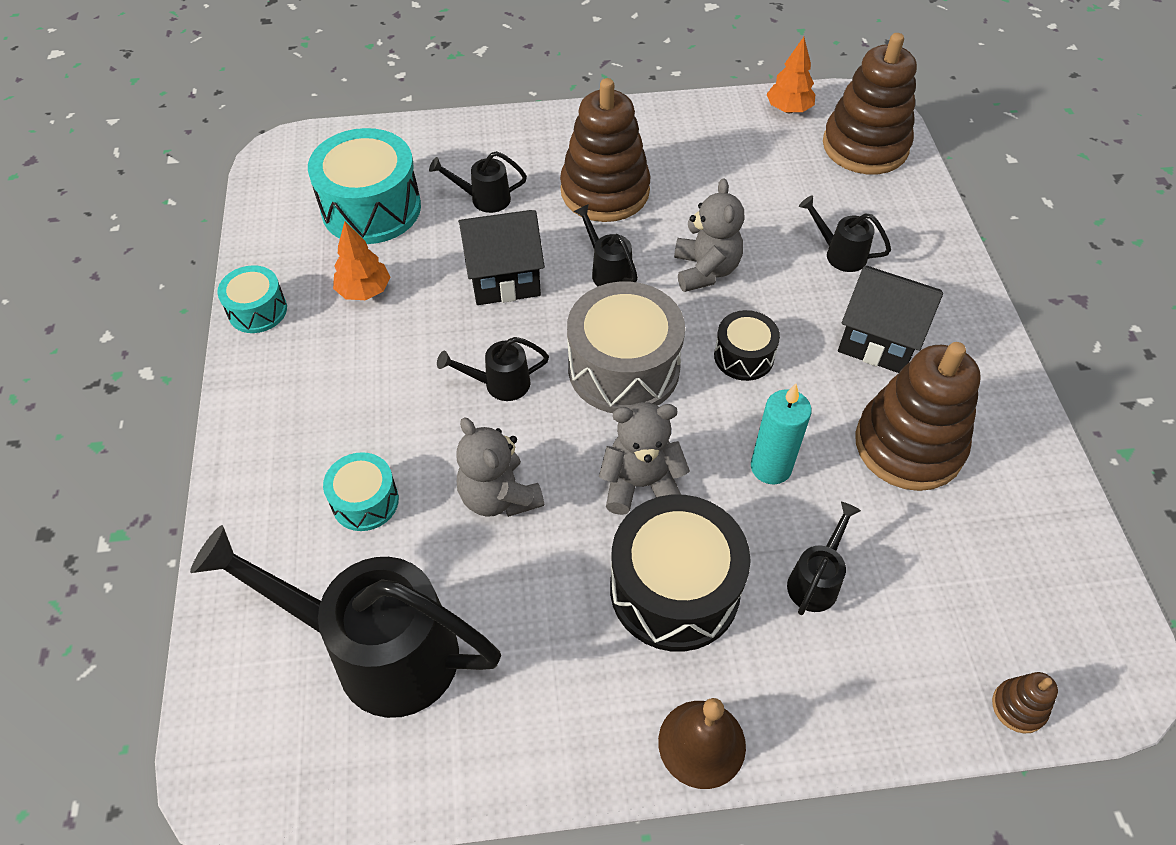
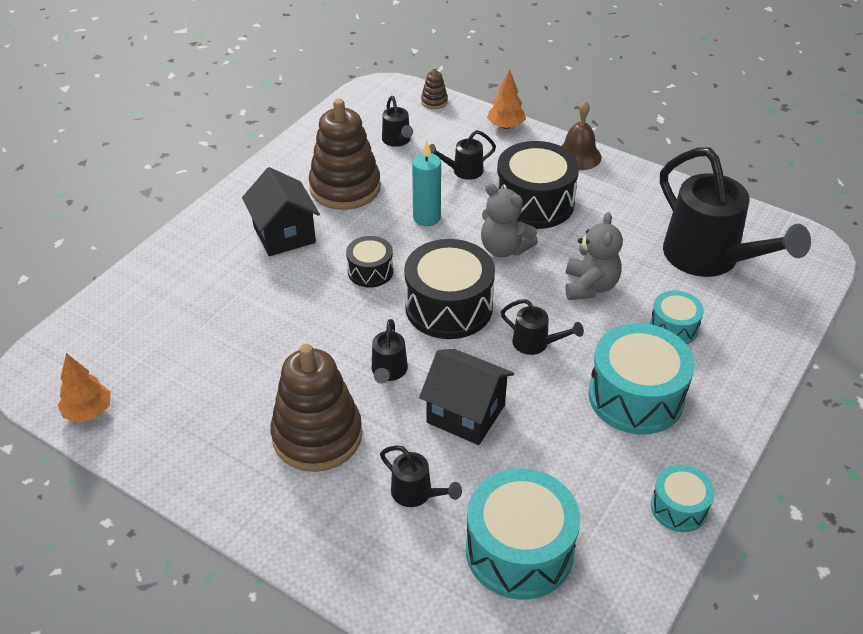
camera: 140 degrees left, 10 degrees down
orange tree [333,221,390,300] -> orange tree moved to [487,69,526,129]
grey drum [567,282,685,413] -> black drum [404,239,495,339]
grey teddy bear [674,178,744,292] -> none
black watering can [799,196,891,272] -> black watering can moved to [382,96,413,147]
brown stacking toy [823,33,917,174] -> none
none -> turquoise drum [588,323,695,435]

